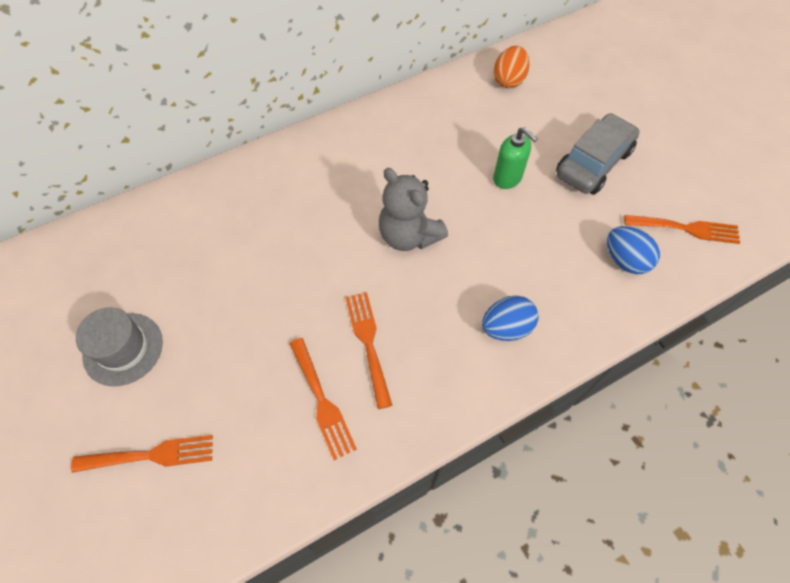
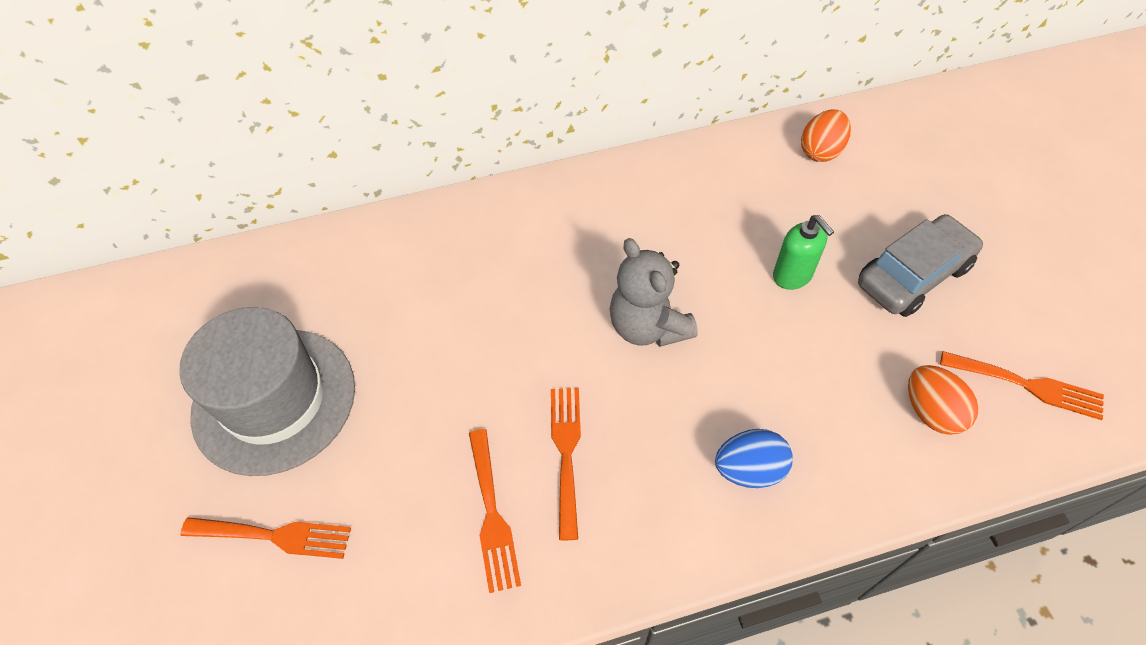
camera: 15 degrees right, 5 degrees down
grey hat [76,307,163,386] -> grey hat [179,307,355,476], size x1.70
blue egg [607,226,660,274] -> orange egg [908,365,979,435]

